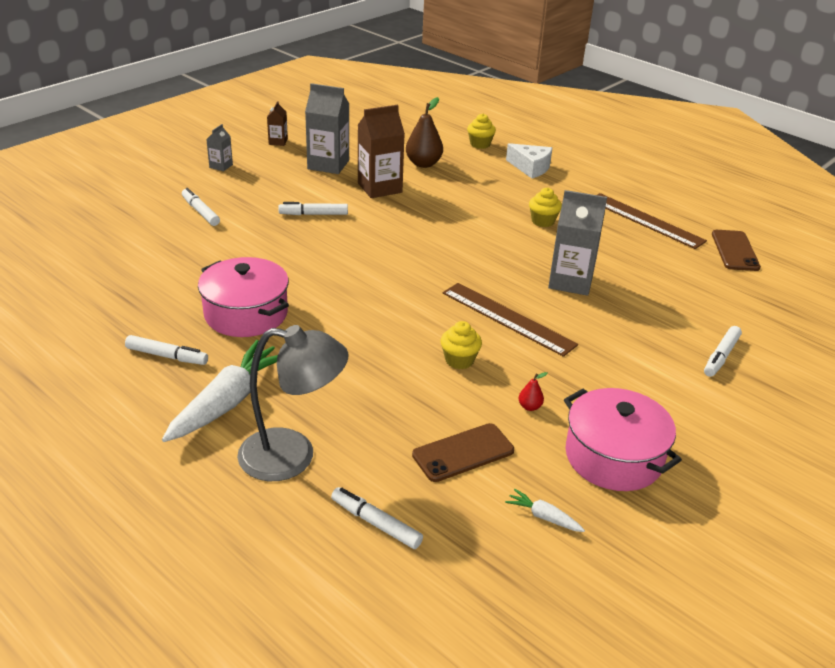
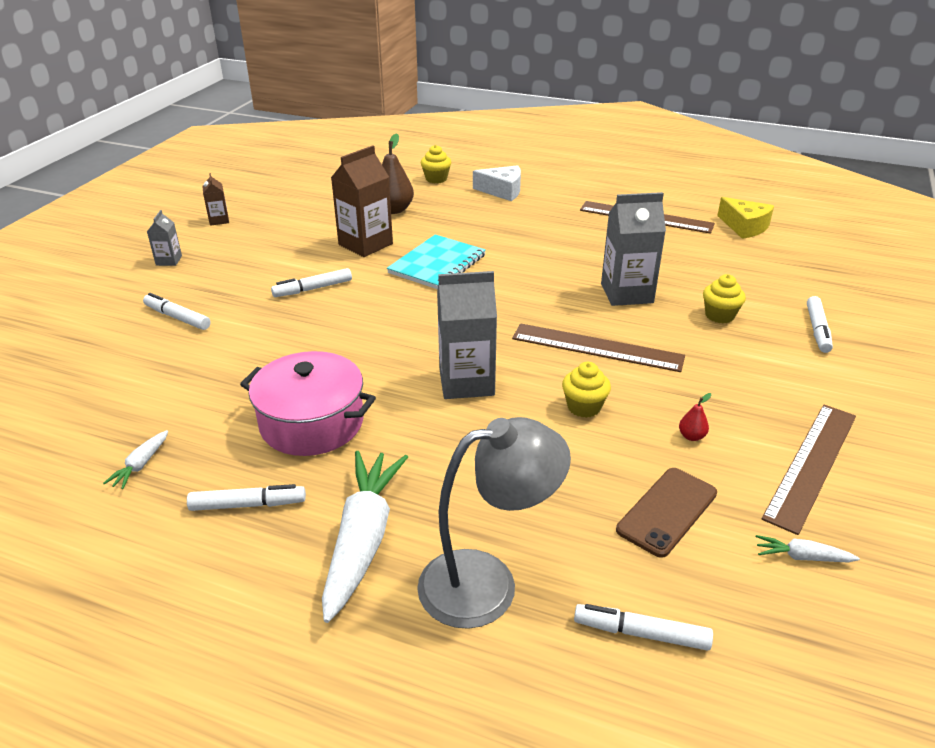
camera: 20 degrees left, 0 degrees up
grey carton [305,83,349,174] -> grey carton moved to [437,271,497,399]
yellow cupcake [529,188,562,227] -> yellow cupcake moved to [703,274,746,323]
pink pot [564,388,682,491] -> brown ruler [761,404,856,535]
brown phone [712,230,761,271] -> yellow cheese [717,197,774,239]
none -> white carrot [103,430,168,489]
none -> turquoise notebook [387,234,486,289]

